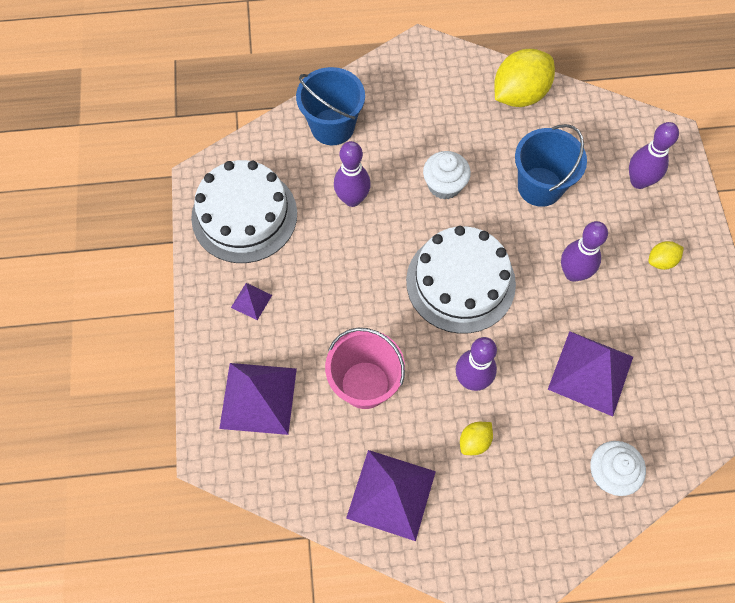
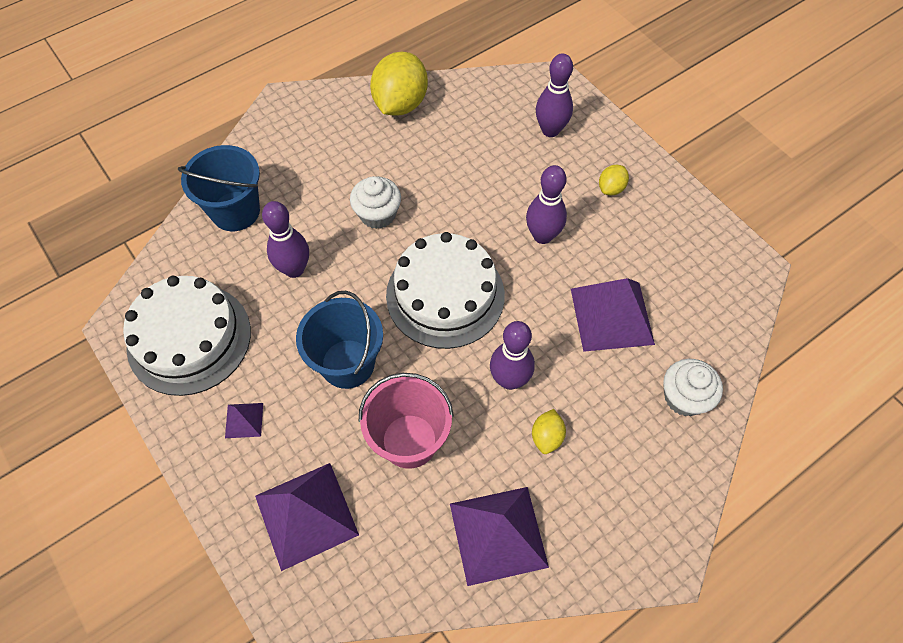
camera: 30 degrees left, 5 degrees down
blue bucket [515,124,587,207] -> blue bucket moved to [296,291,383,389]

